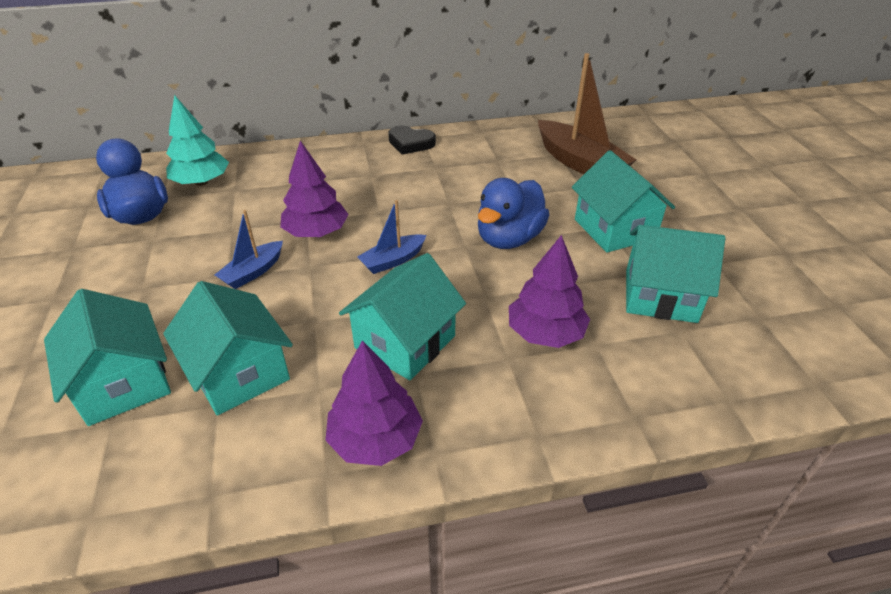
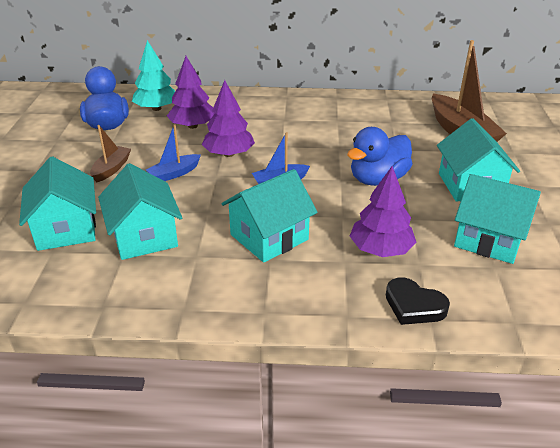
camera: 15 degrees right, 5 degrees down
purple tree [325,340,423,466] -> purple tree moved to [167,56,215,129]
black heart [388,125,436,155] -> black heart moved to [386,277,450,325]
none -> brown boat [90,125,131,182]

